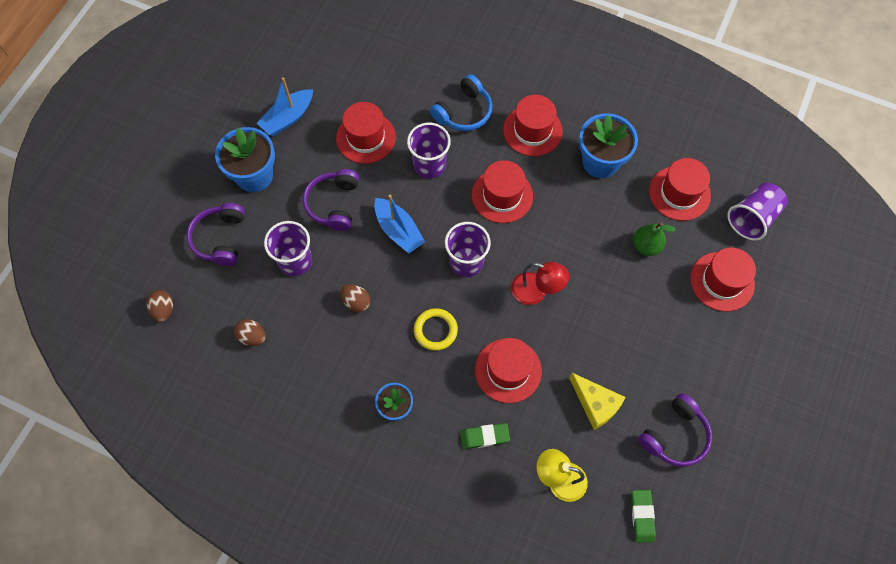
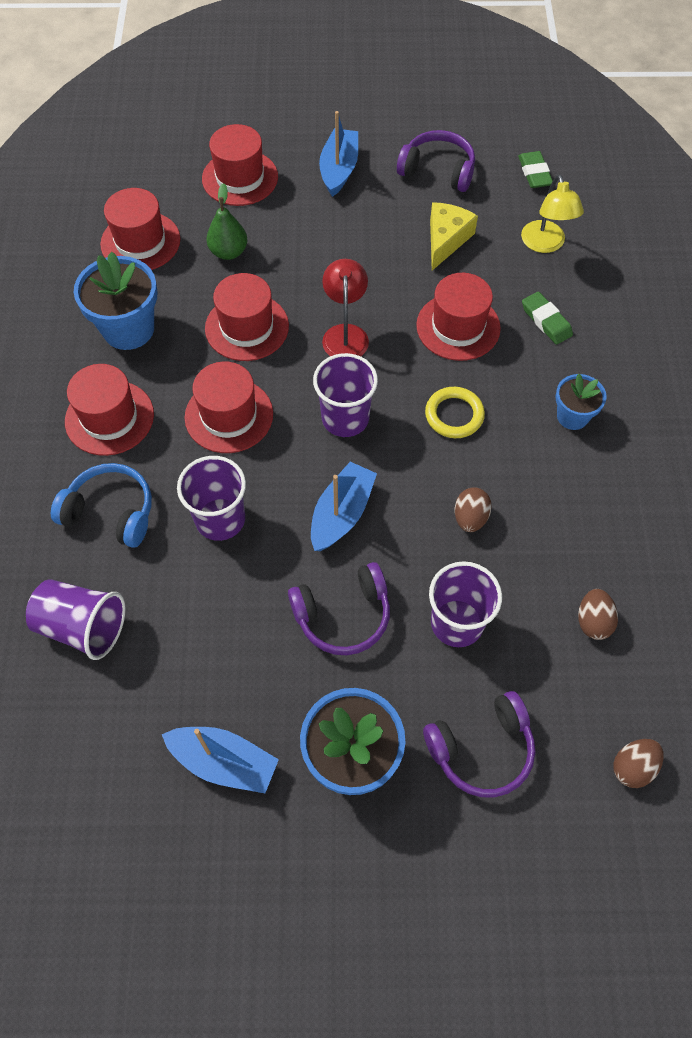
camera: 115 degrees left, 5 degrees down
red hat [336,102,396,164] -> red hat moved to [205,273,289,361]
green eraser [631,490,656,543] -> green eraser turned 75 degrees counterclockwise [518,151,553,188]
purple cup [727,183,788,241] -> purple cup moved to [26,579,125,660]
none -> blue boat [319,111,358,197]

